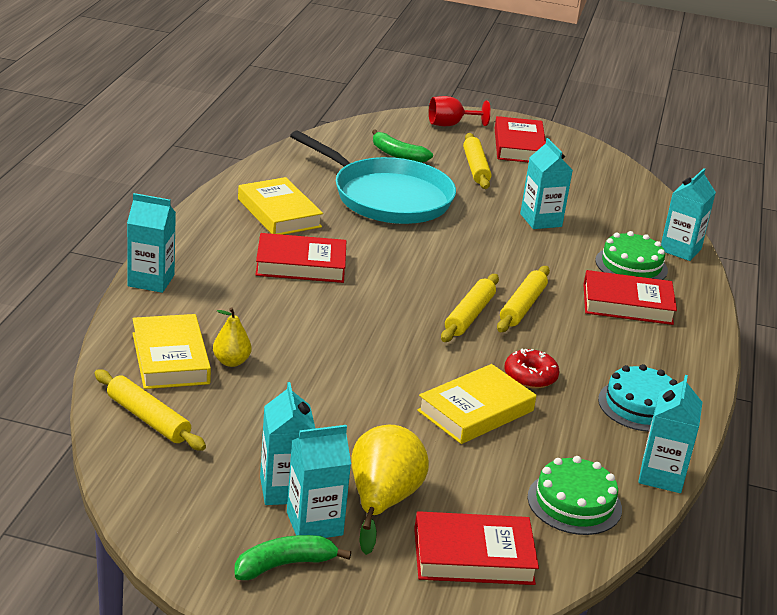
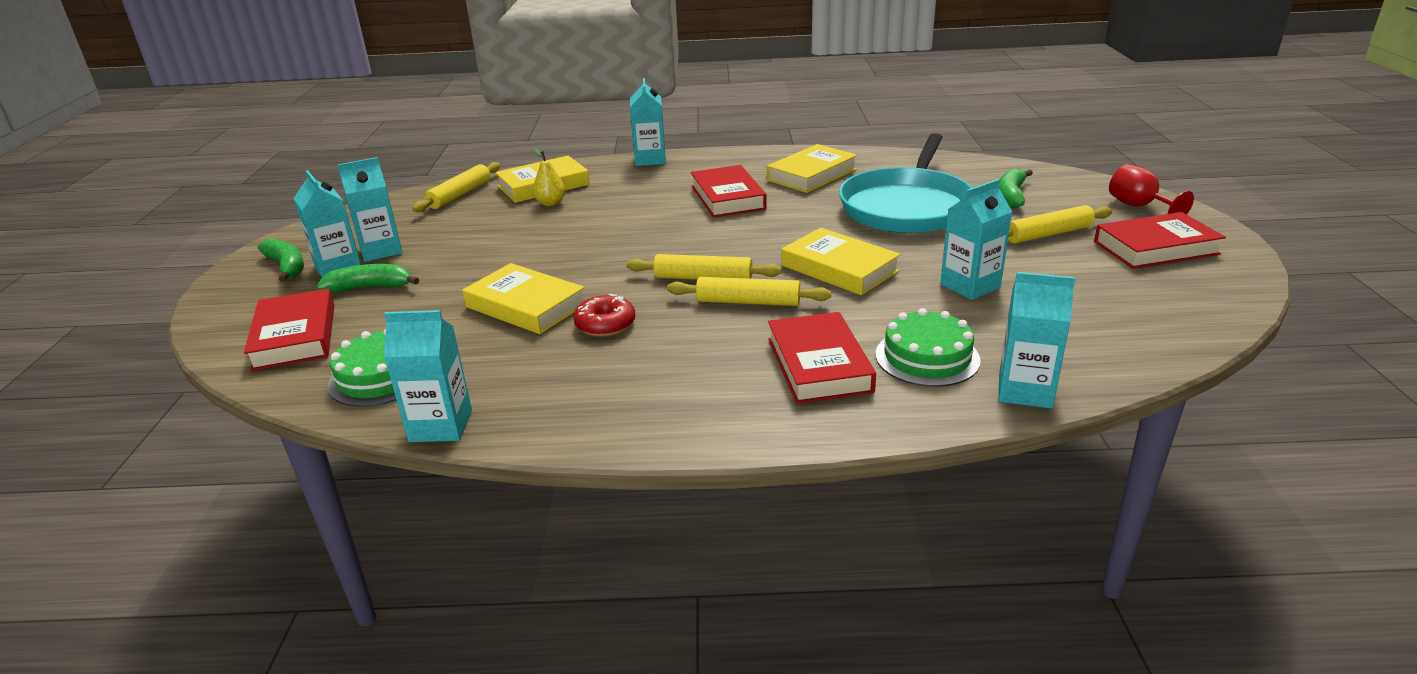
camera: 80 degrees right, 0 degrees up
yellow pear [351,425,429,555] -> green banana [316,264,419,293]
turquoise cake [598,364,677,432] -> none
none -> yellow book [782,228,901,295]

